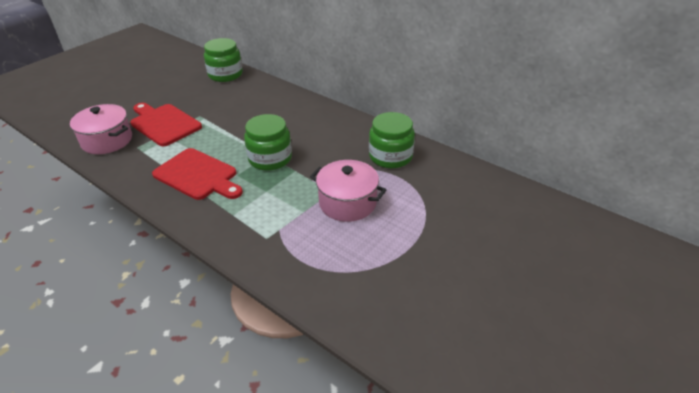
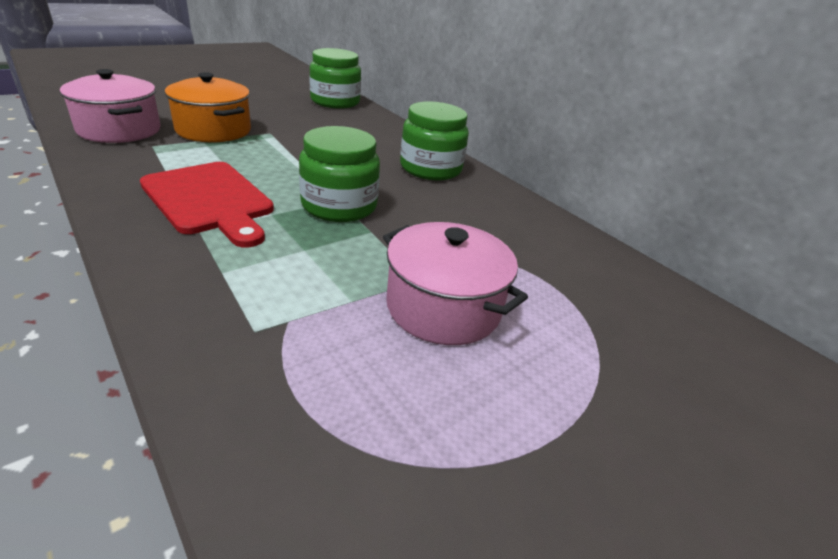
camera: 10 degrees right, 5 degrees down
red cutting board [130,103,202,146] -> orange pot [165,72,251,142]
green jar [369,112,415,168] -> green jar moved to [400,101,469,180]

